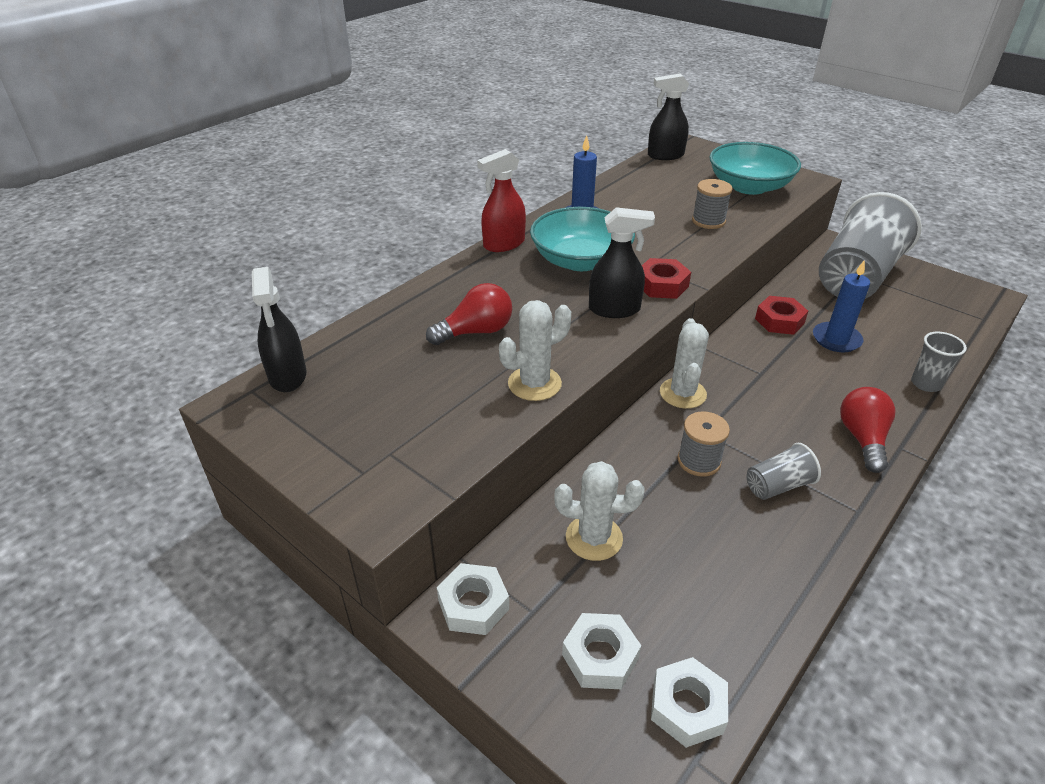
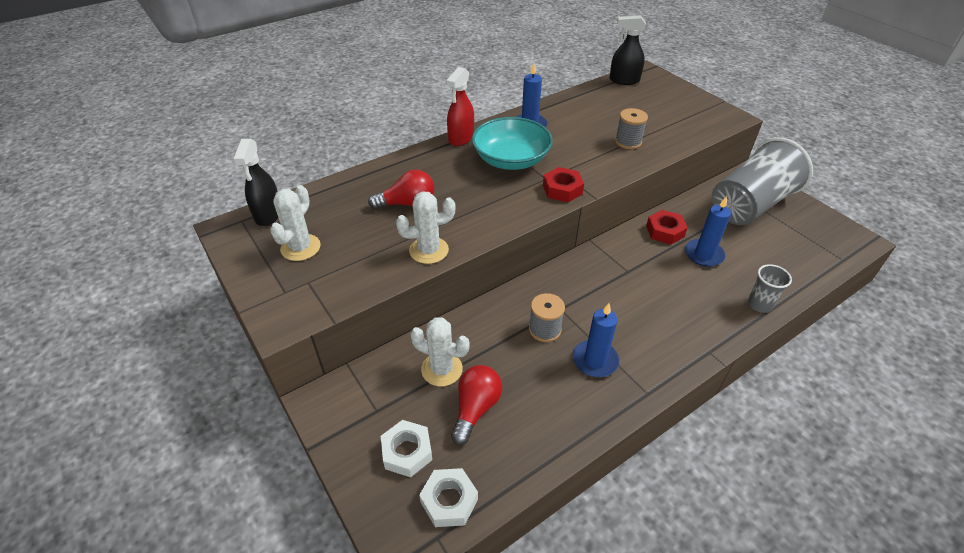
camera: 15 degrees right, 5 degrees up
white nut [437,563,509,635] -> none
red spray bottle [477,149,526,252] -> red spray bottle turned 45 degrees counterclockwise [446,67,474,146]
black spray bottle [589,207,655,318] -> none
white cactus [660,318,709,409] -> white cactus moved to [270,185,321,261]
turquoise bowl [709,142,801,195] -> none
grey cup [747,443,821,500] -> blue candle [573,303,619,377]
red light bulb [840,387,895,473] -> red light bulb moved to [451,365,502,445]

